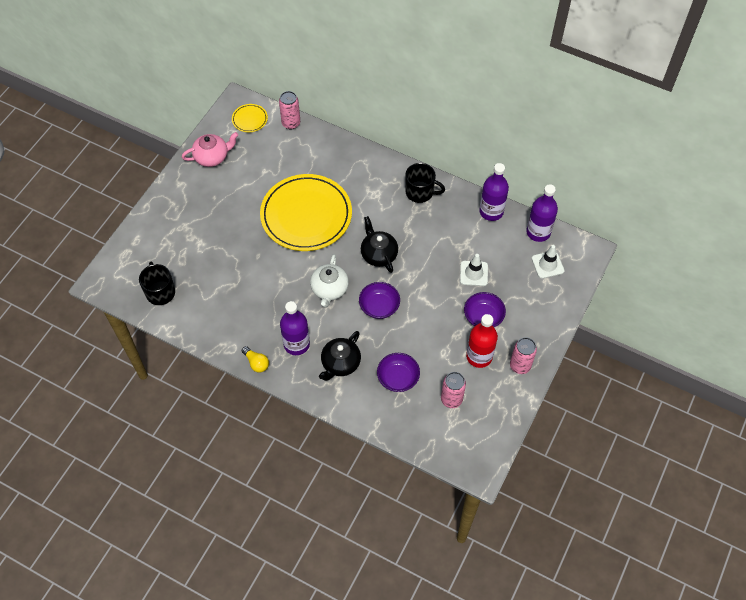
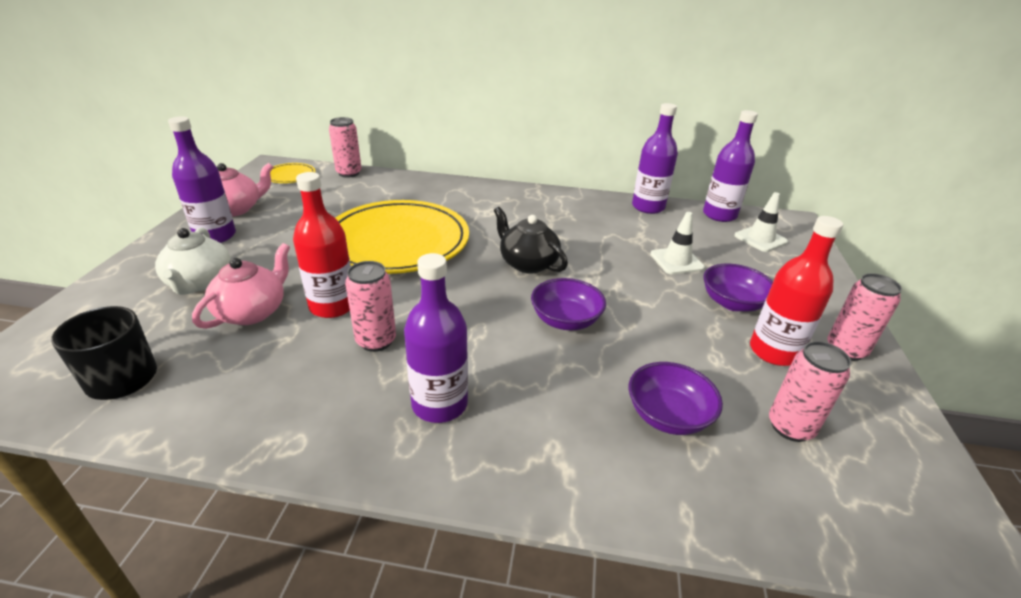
camera: 20 degrees left, 25 degrees down
yellow light bulb [241,346,269,372] -> none
white teapot [310,254,349,307] -> white teapot moved to [155,227,231,295]
black teapot [319,331,361,381] -> none
black mug [405,163,445,203] -> none
none -> purple bottle [168,116,236,243]
none -> pink teapot [192,243,290,329]
none -> red bottle [293,172,351,318]
none -> pink can [345,261,396,352]

